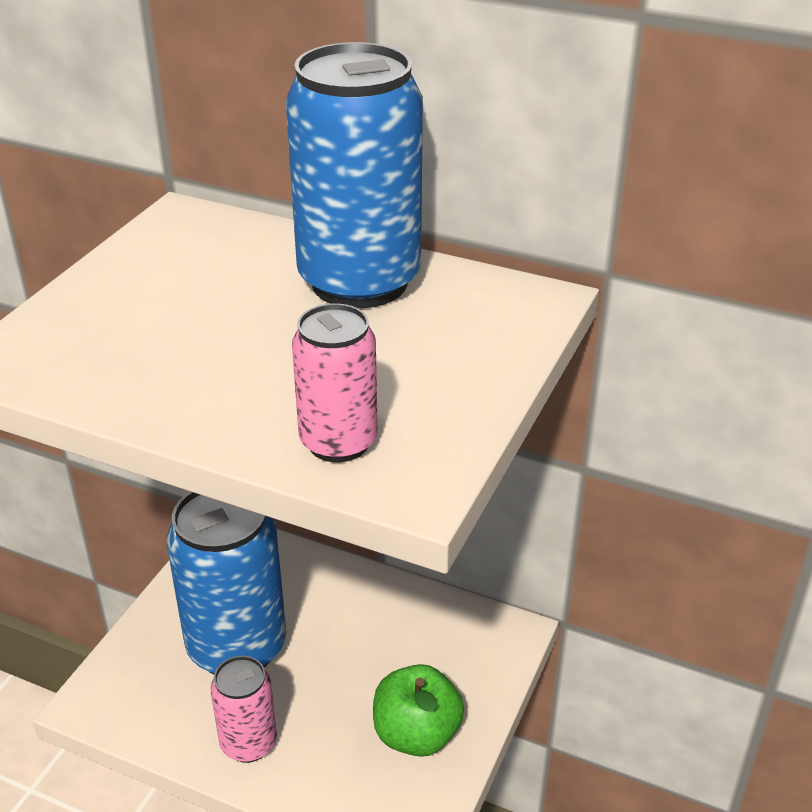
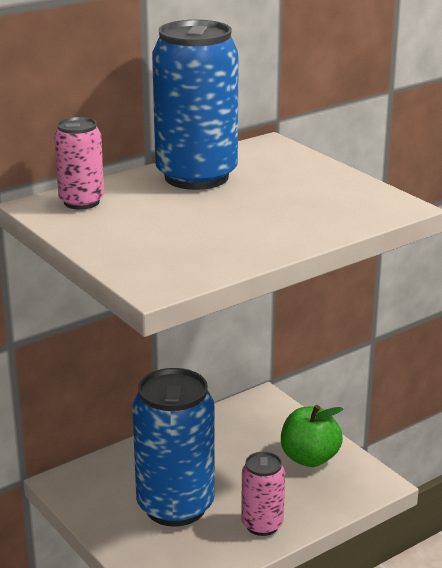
camera: 60 degrees left, 10 degrees down
pink can [292,304,378,462] -> pink can moved to [54,117,104,210]

